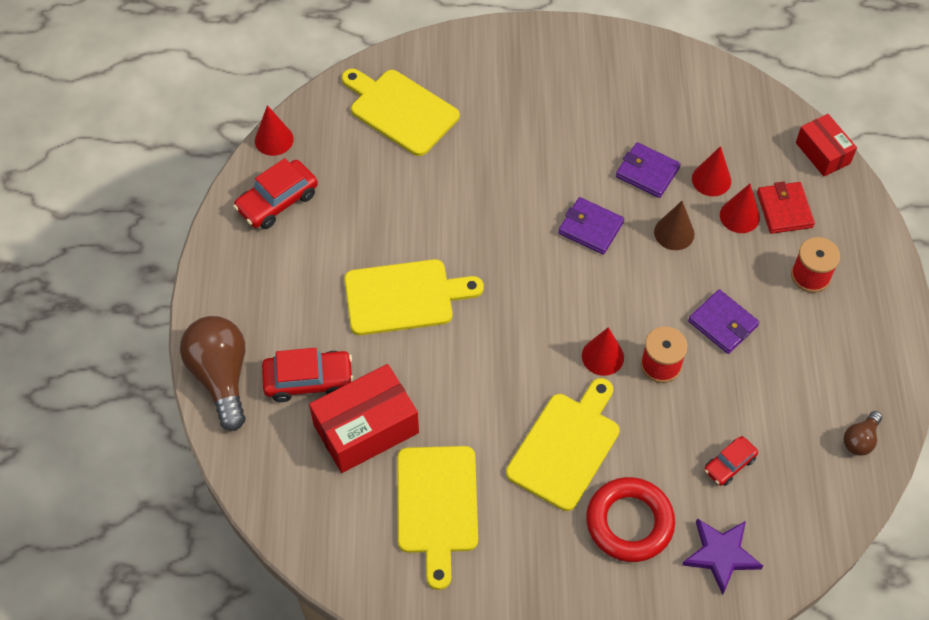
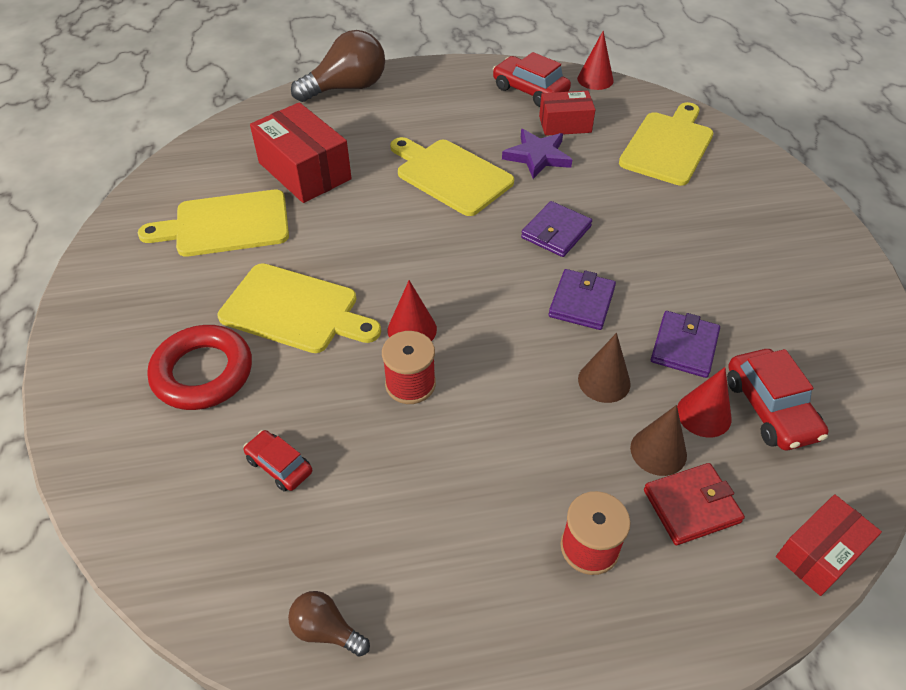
camera: 80 degrees right, 10 degrees down
red car [262,348,354,402] -> red car moved to [727,349,829,450]
yellow cutting board [344,259,484,335] -> yellow cutting board turned 150 degrees clockwise [390,137,514,216]
purple star [682,518,763,595] -> purple star moved to [502,129,572,179]
purple wallet [688,289,759,354] -> purple wallet moved to [521,201,592,257]
red cone [720,184,760,233] -> brown cone [630,405,687,476]
none -> red box [539,91,596,136]

